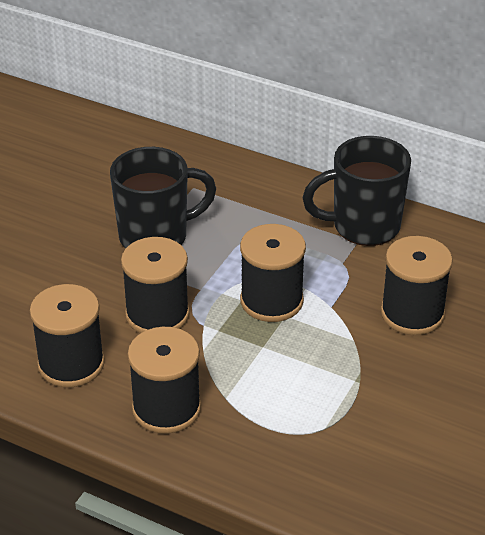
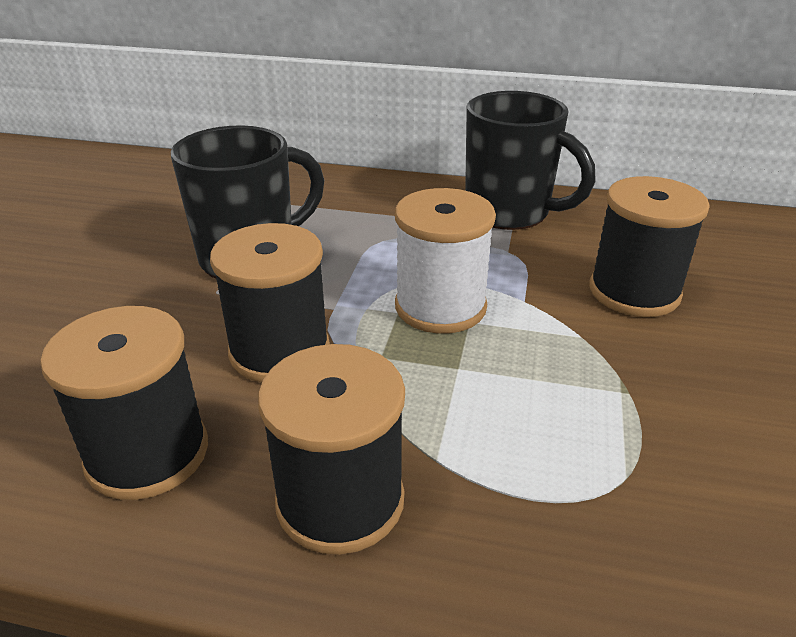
camera: 15 degrees left, 5 degrees down
black spool [240,224,306,322] -> white spool [395,188,496,334]
black mug [302,136,411,246] -> black mug turned 120 degrees counterclockwise [465,91,596,230]

